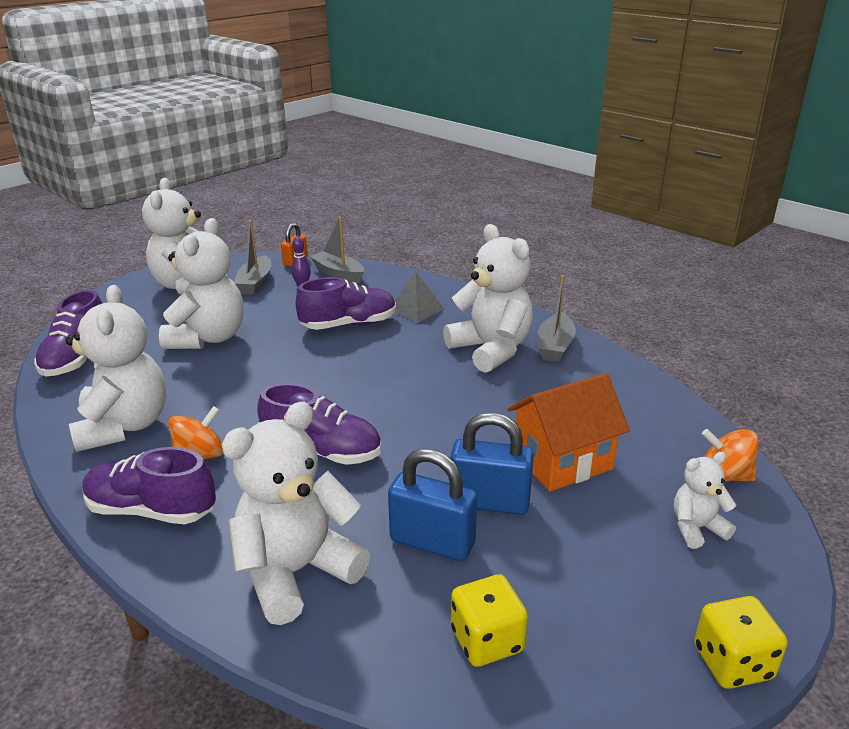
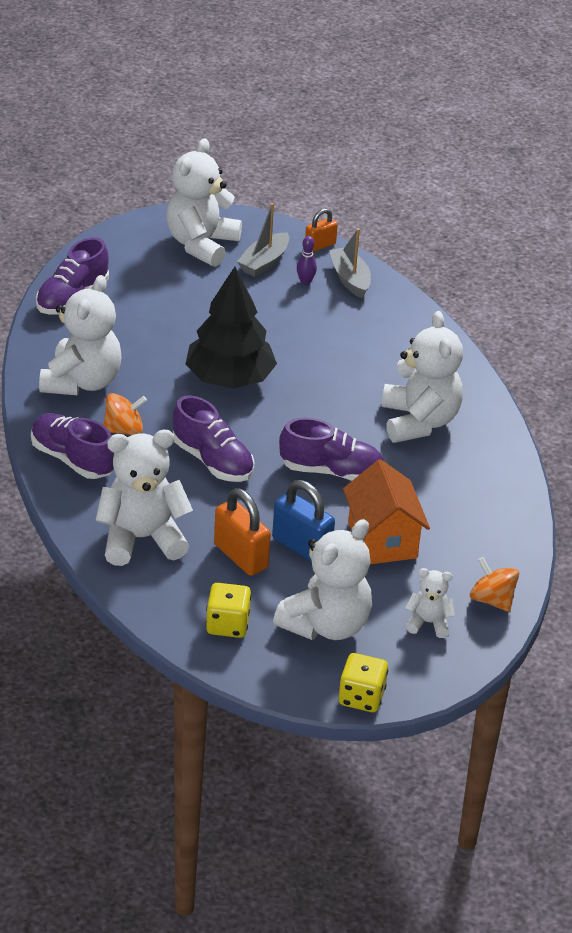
camera: 25 degrees right, 10 degrees up
white teddy bear [159,218,243,349] -> white teddy bear moved to [273,519,372,640]
purple shoe [296,277,396,330] -> purple shoe moved to [279,418,383,481]
blue padlock [388,449,477,561] -> orange padlock [214,488,271,576]
grey pyramid [395,272,444,323] -> none
orange house [507,373,630,492] -> orange house turned 75 degrees clockwise [343,459,430,564]
grey boat [538,275,576,362] -> none
none -> black tree [185,267,277,389]

